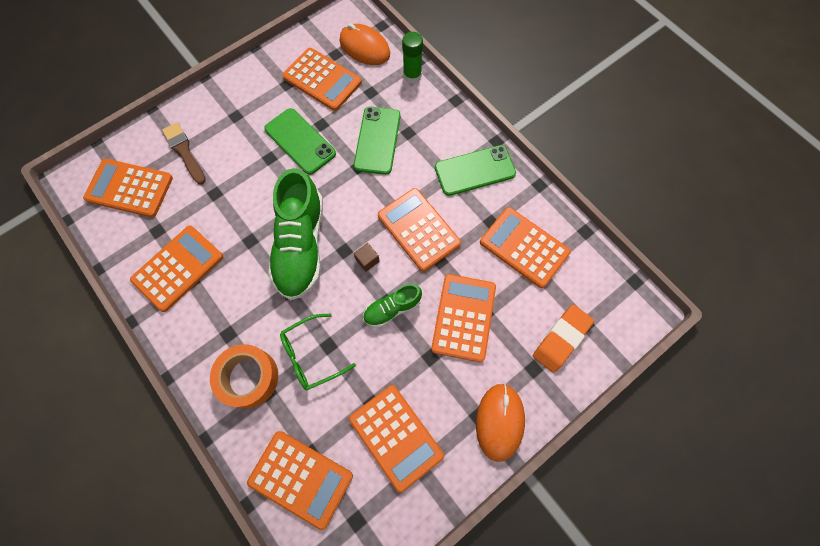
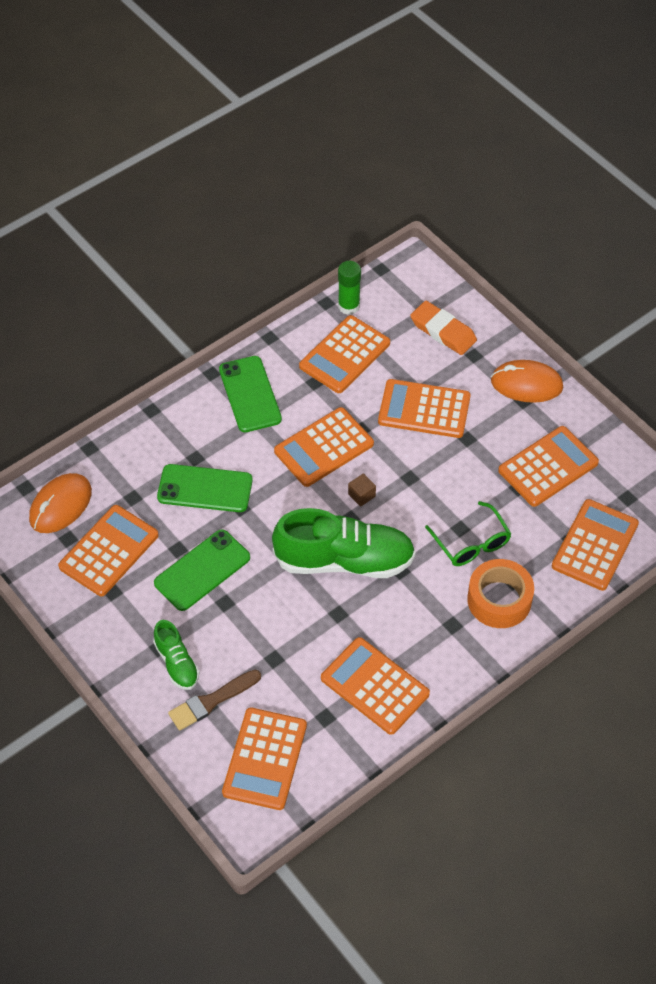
camera: 90 degrees left, 15 degrees down
green shoe [363,284,422,327] -> green shoe moved to [153,620,199,690]
green glue stick [402,32,423,83] -> green glue stick moved to [338,261,361,315]

